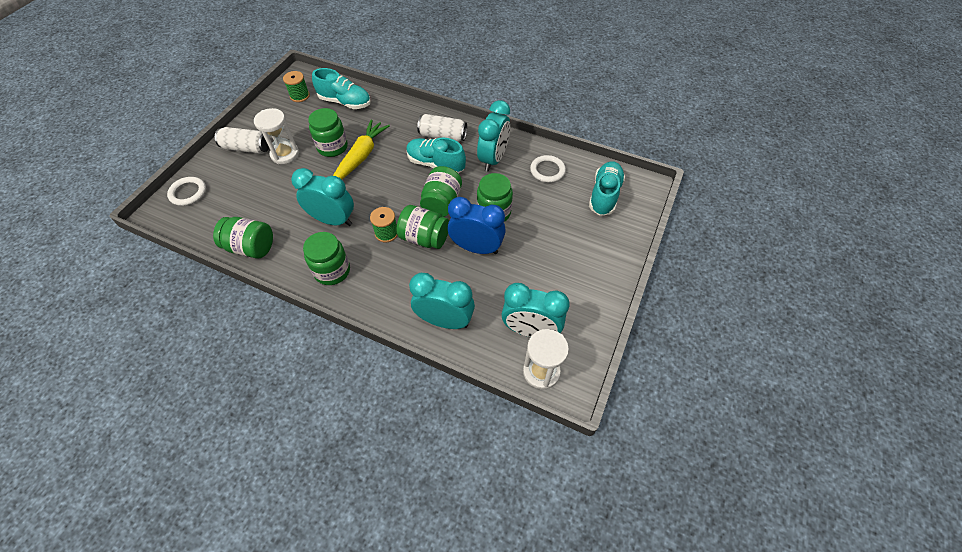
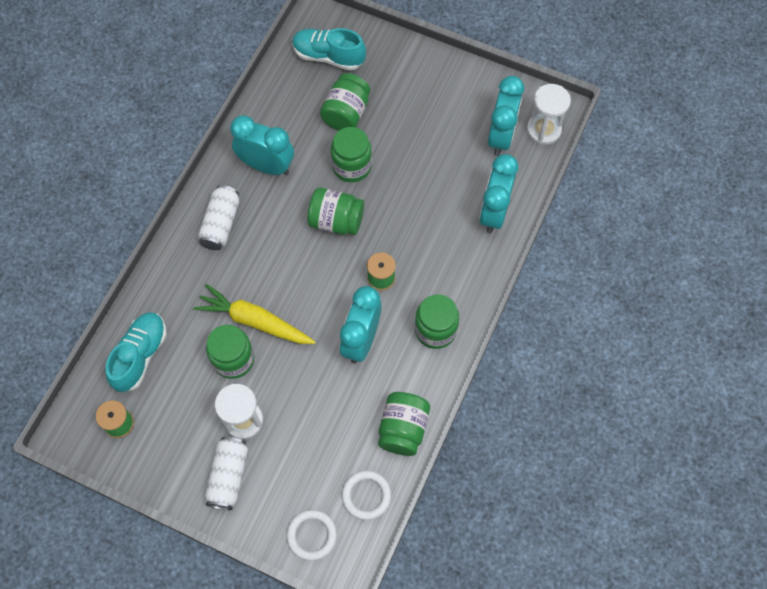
camera: 90 degrees left, 10 degrees up
green jar [397,205,449,249] -> green jar moved to [320,73,370,131]
turquoise shoe [406,138,466,173] -> none
blue clock [448,197,506,254] -> none
white ring [530,155,566,183] -> white ring moved to [342,471,391,520]

